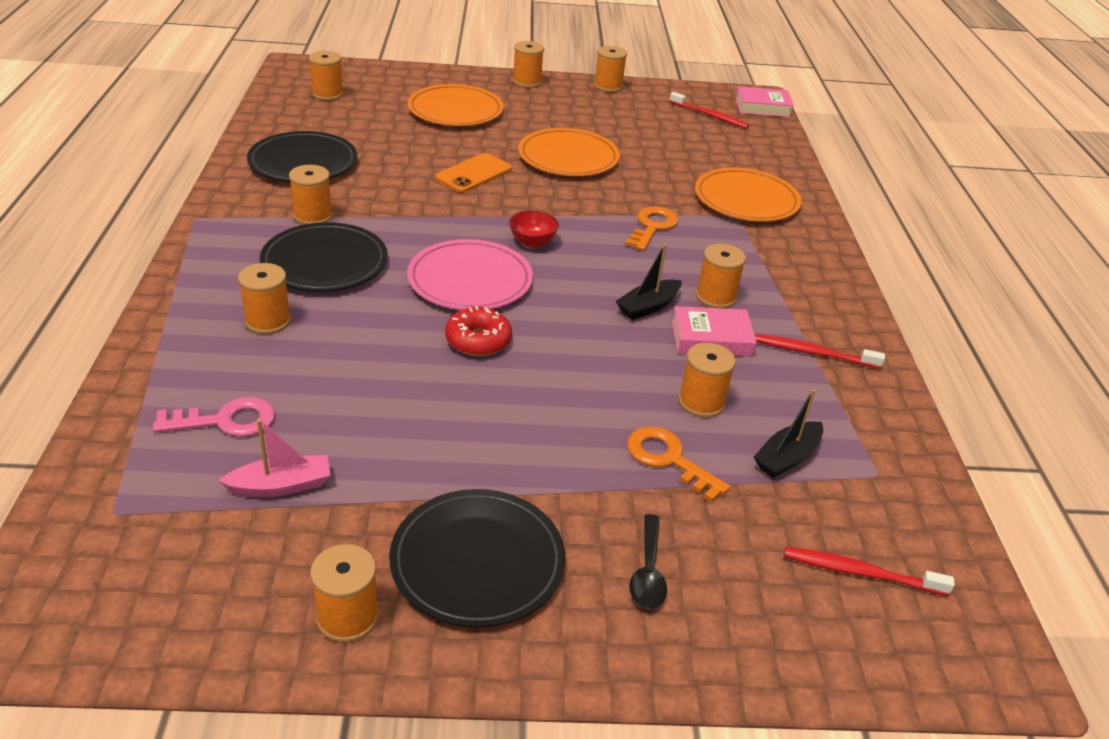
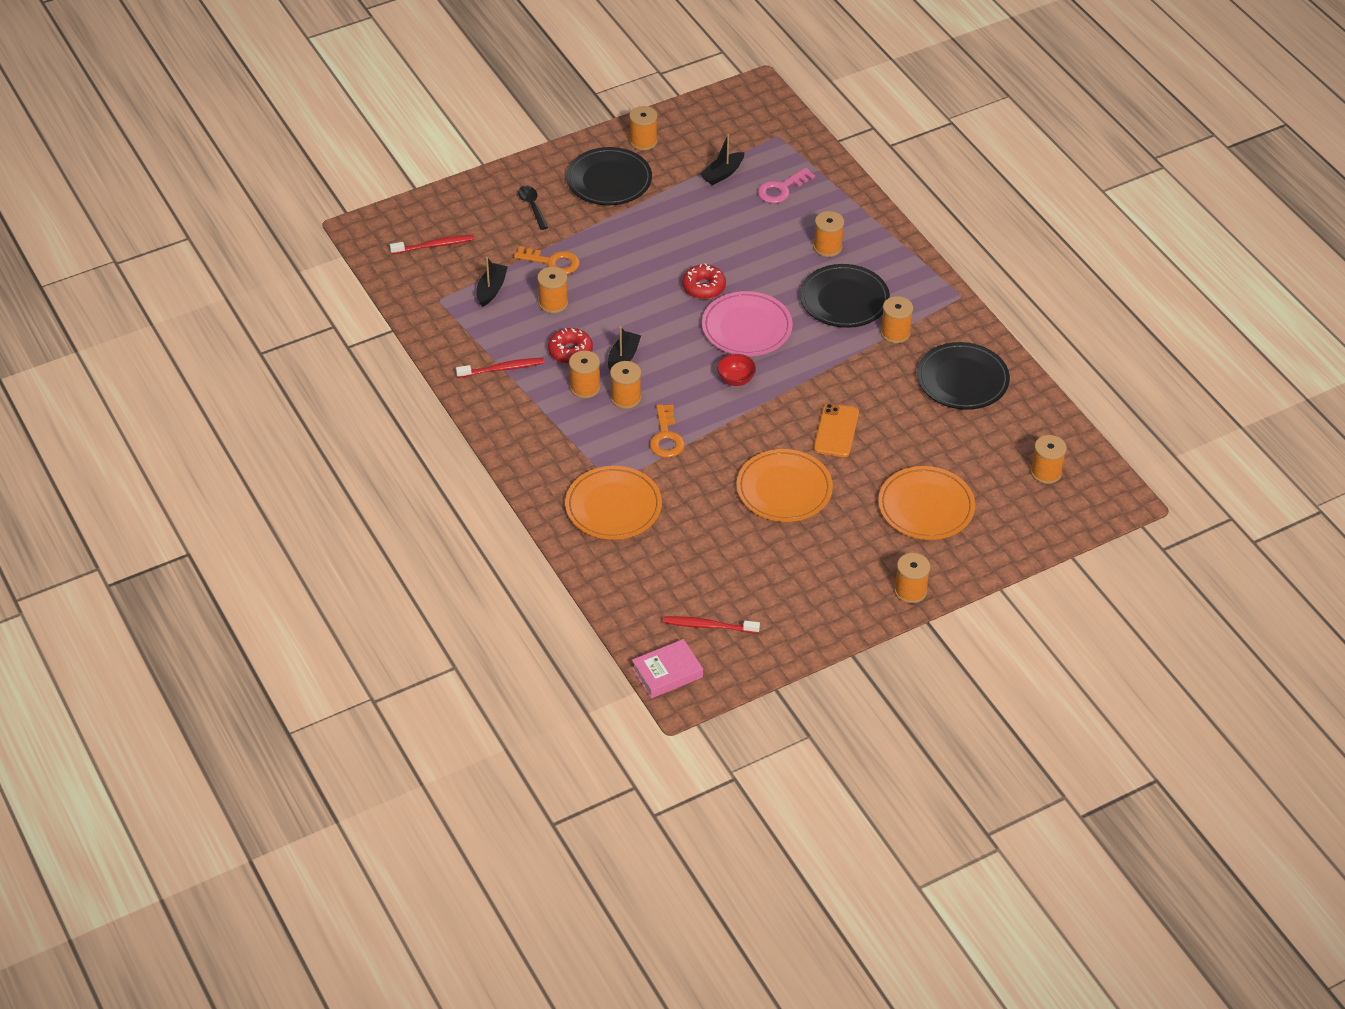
camera: 155 degrees right, 10 degrees up
pink boat [218,419,331,497] -> black boat [700,134,744,185]
orange spool [594,46,627,92] -> orange spool moved to [610,361,641,409]
pink book [672,306,757,357] -> red donut [548,328,593,364]

